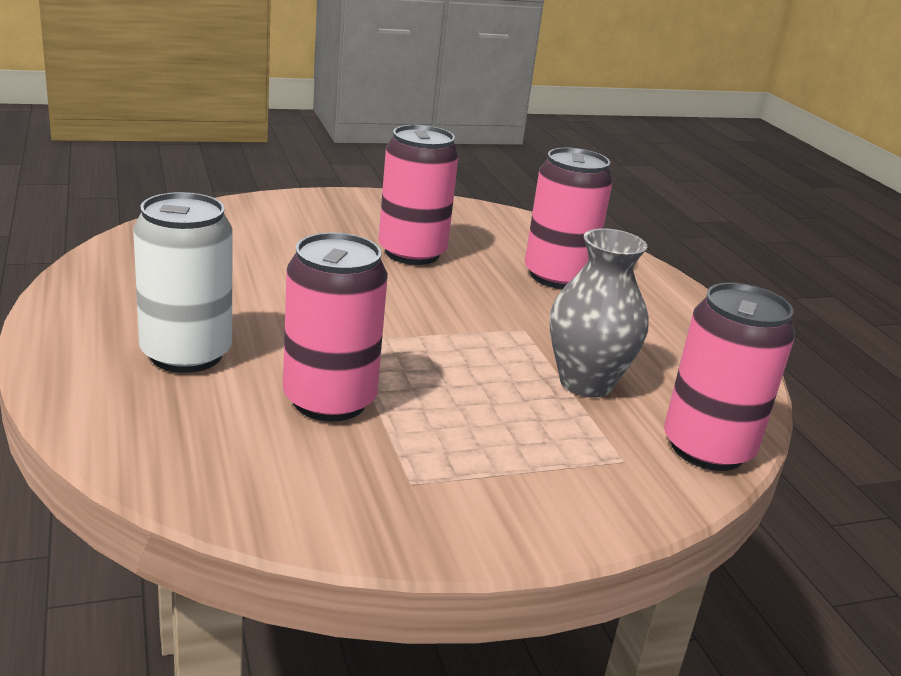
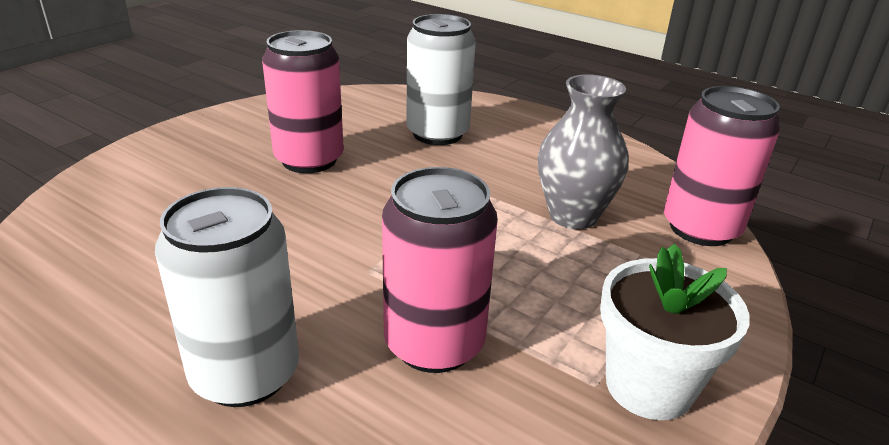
camera: 35 degrees left, 5 degrees up
pink can [525,148,613,289] -> white can [406,14,476,145]
none -> white flower pot [600,244,750,420]

